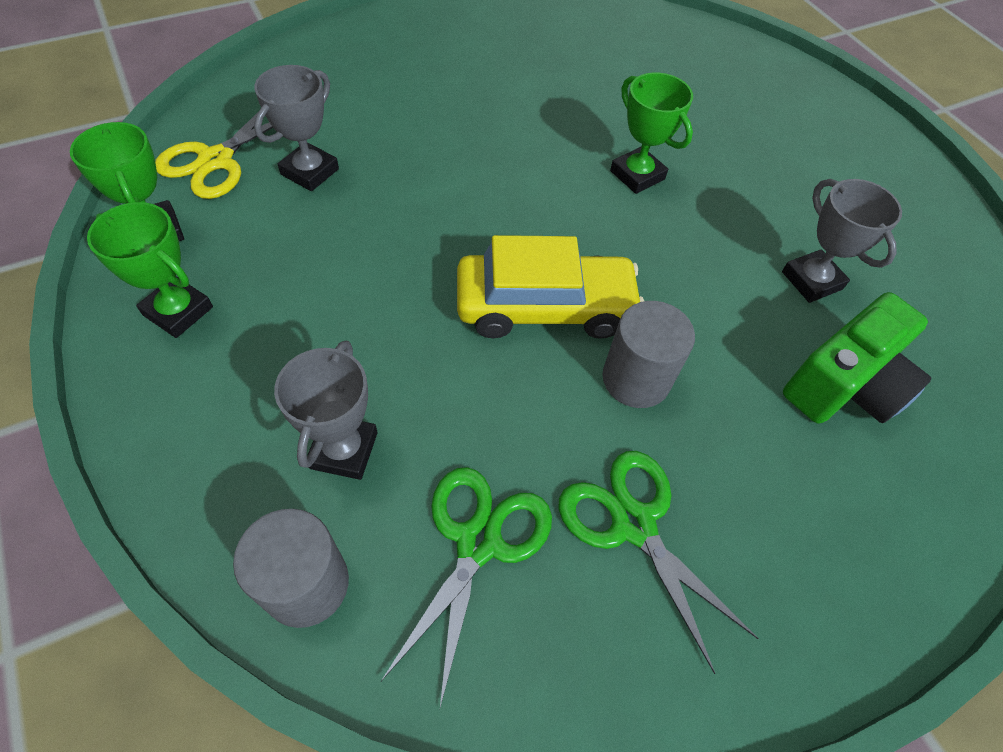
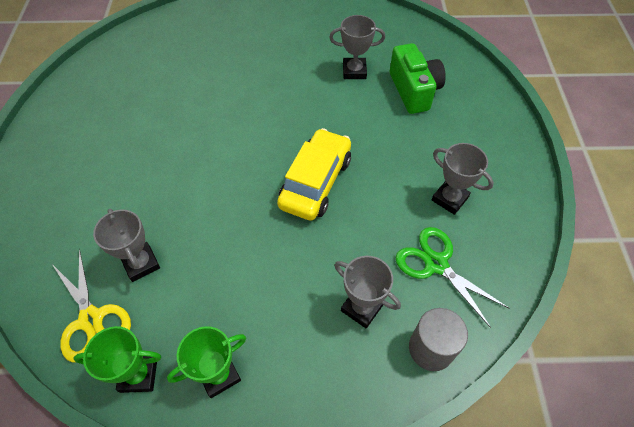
camera: 60 degrees left, 0 degrees up
green scissors [558,451,759,674] -> grey trophy [432,143,494,215]
grey cylinder [602,301,695,408] -> none
green trophy [610,72,693,194] -> none

